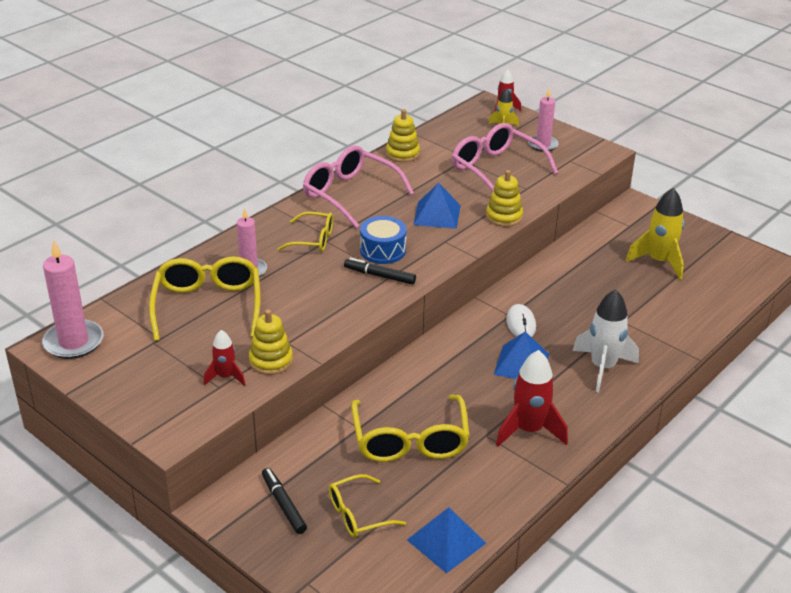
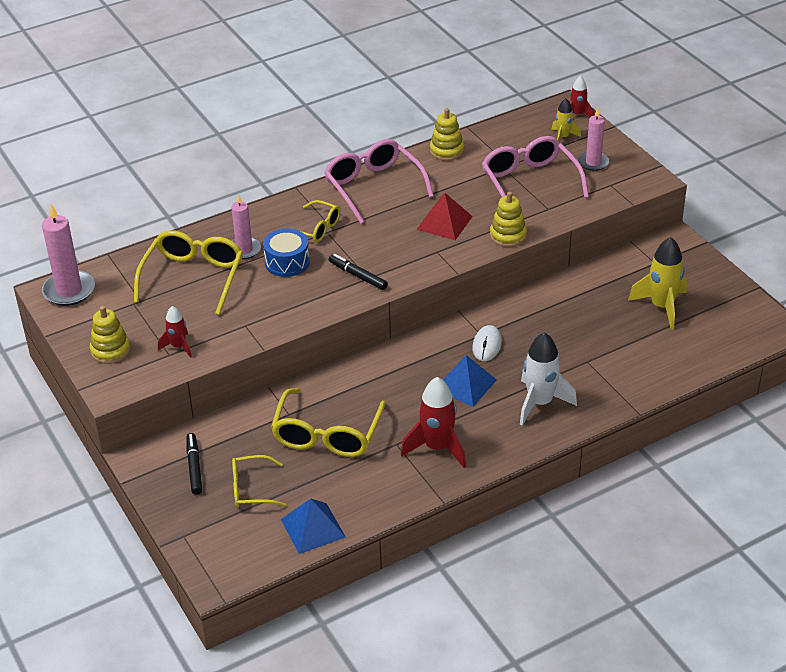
camera: 20 degrees right, 5 degrees up
yellow stacking toy [249,310,293,375] -> yellow stacking toy moved to [90,306,131,364]
blue drum [360,216,407,264] -> blue drum moved to [263,228,310,277]
blue pyramid [413,183,461,229] -> red pyramid [416,193,473,240]

